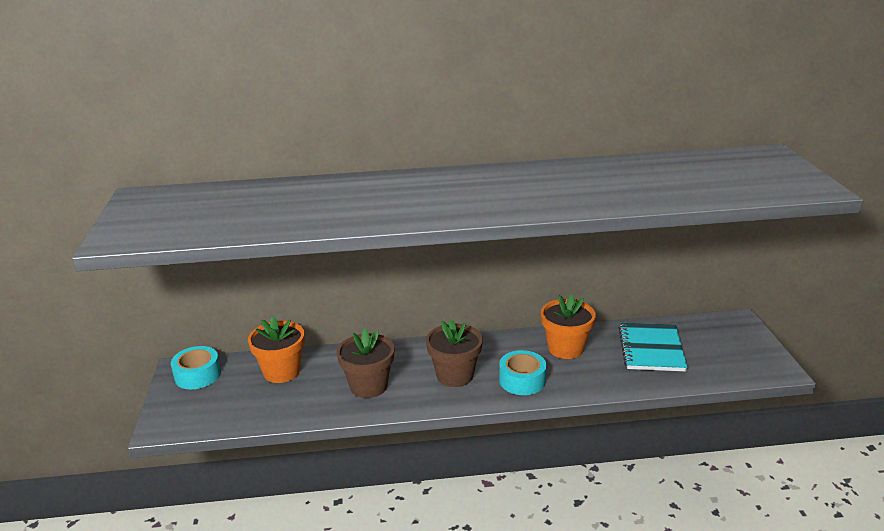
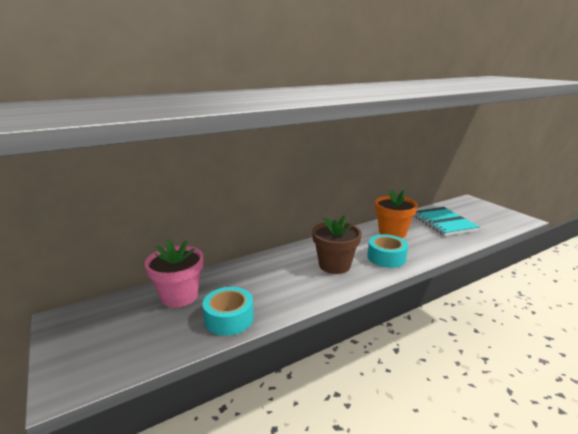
camera: 25 degrees left, 5 degrees down
turquoise tape [171,346,221,389] -> turquoise tape moved to [202,287,254,336]
orange flower pot [248,316,305,383] -> pink flower pot [145,240,203,308]
brown flower pot [337,329,394,398] -> none

